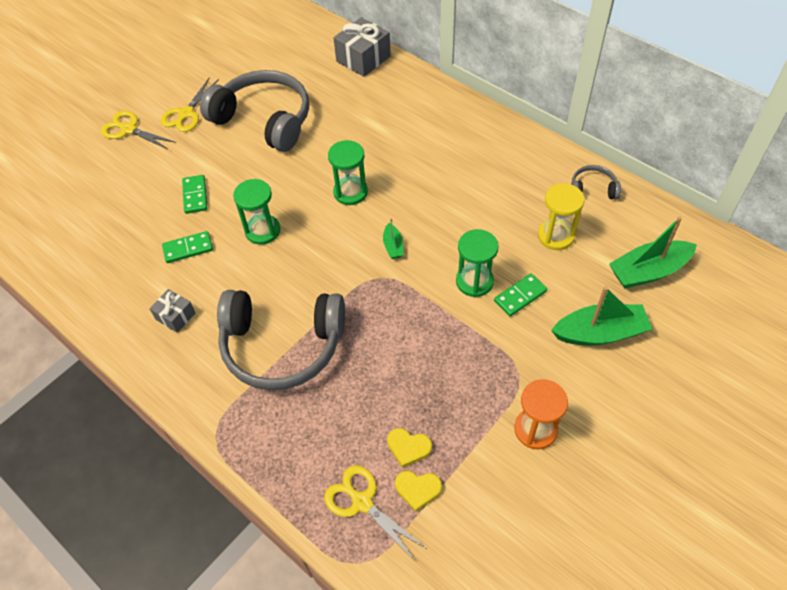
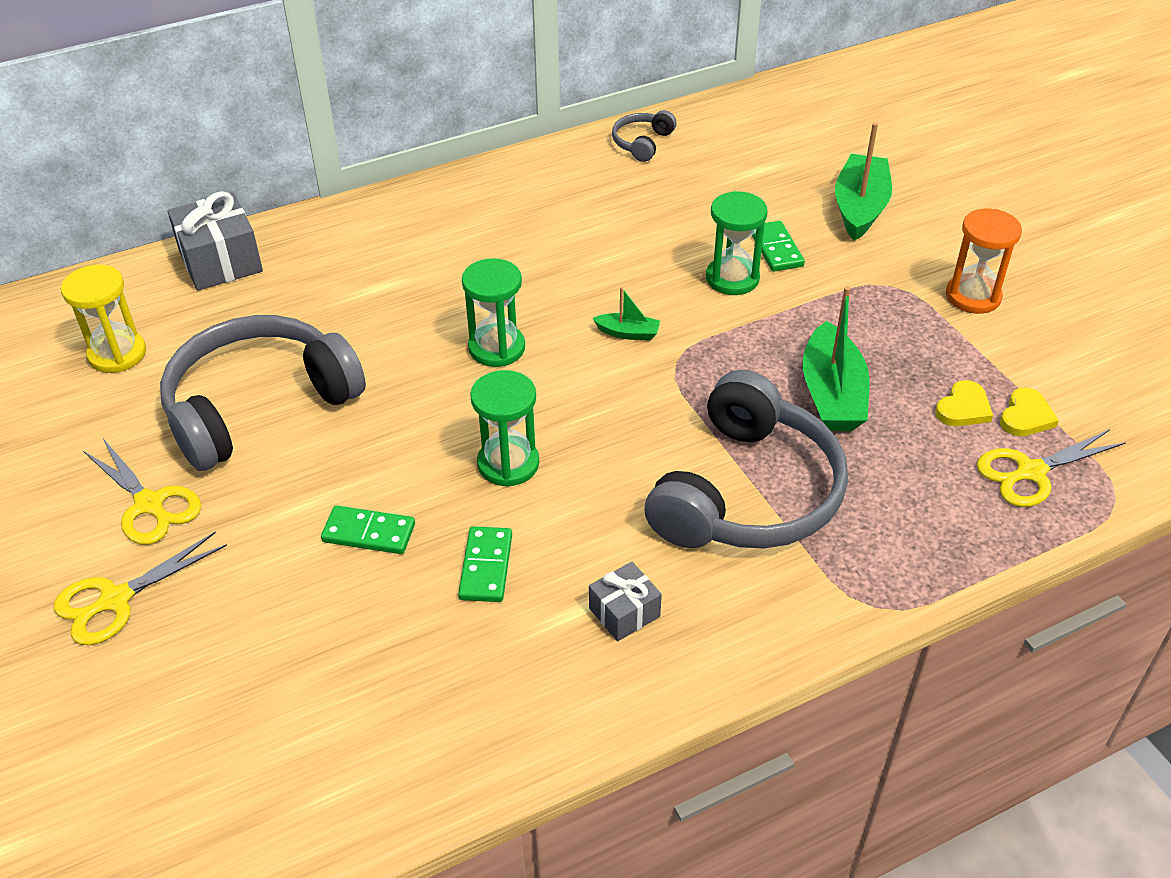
camera: 70 degrees left, 10 degrees down
yellow hourglass [538,183,585,250] -> yellow hourglass moved to [61,265,146,373]
green boat [609,216,697,288] -> green boat moved to [803,286,870,431]

